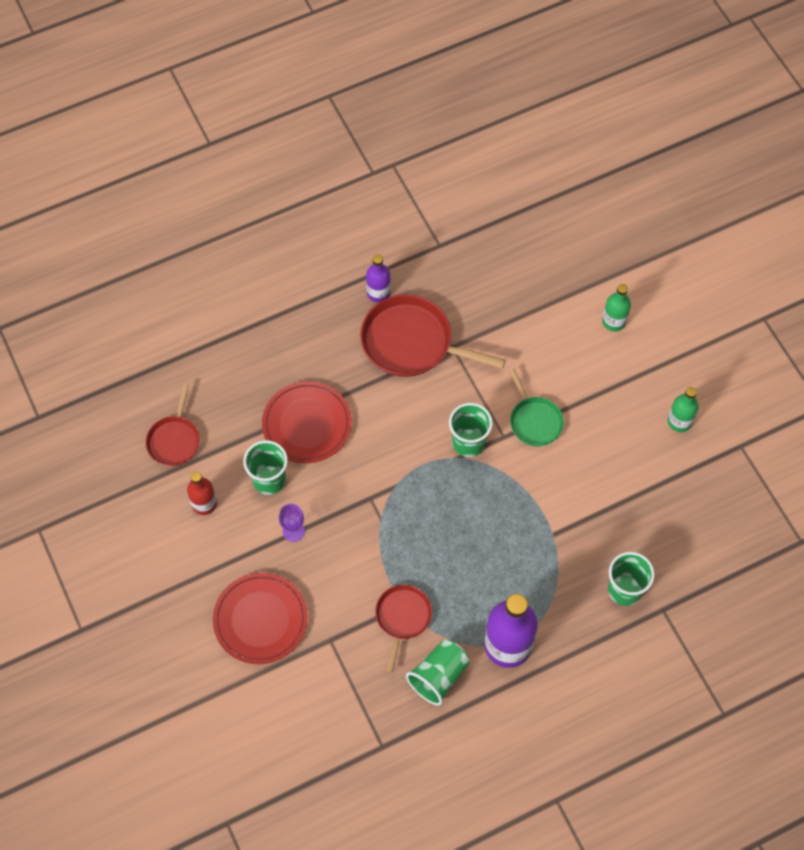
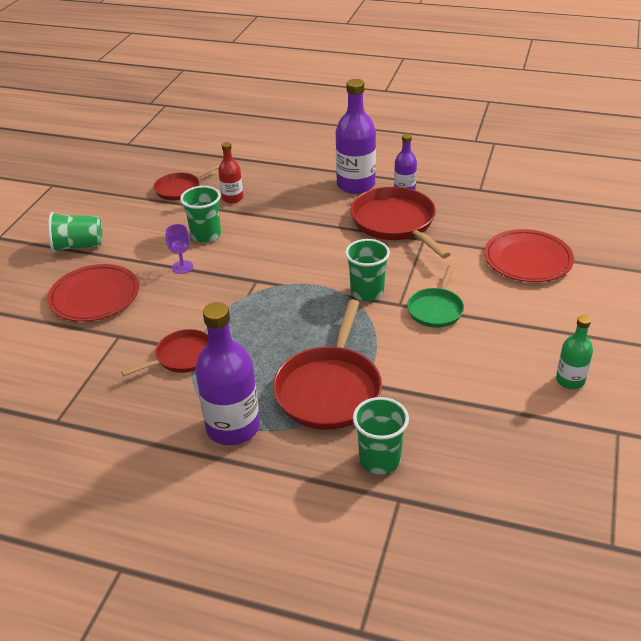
camera: 45 degrees right, 25 degrees down
red bottle [187,472,217,515] -> red bottle moved to [218,142,243,204]
red plate [262,381,352,463] -> red plate moved to [484,229,574,282]
green cup [406,640,470,706] -> green cup moved to [48,212,102,252]
green bottle [602,284,631,331] -> none
none -> red pan [273,300,382,430]
none -> purple bottle [336,79,376,194]

